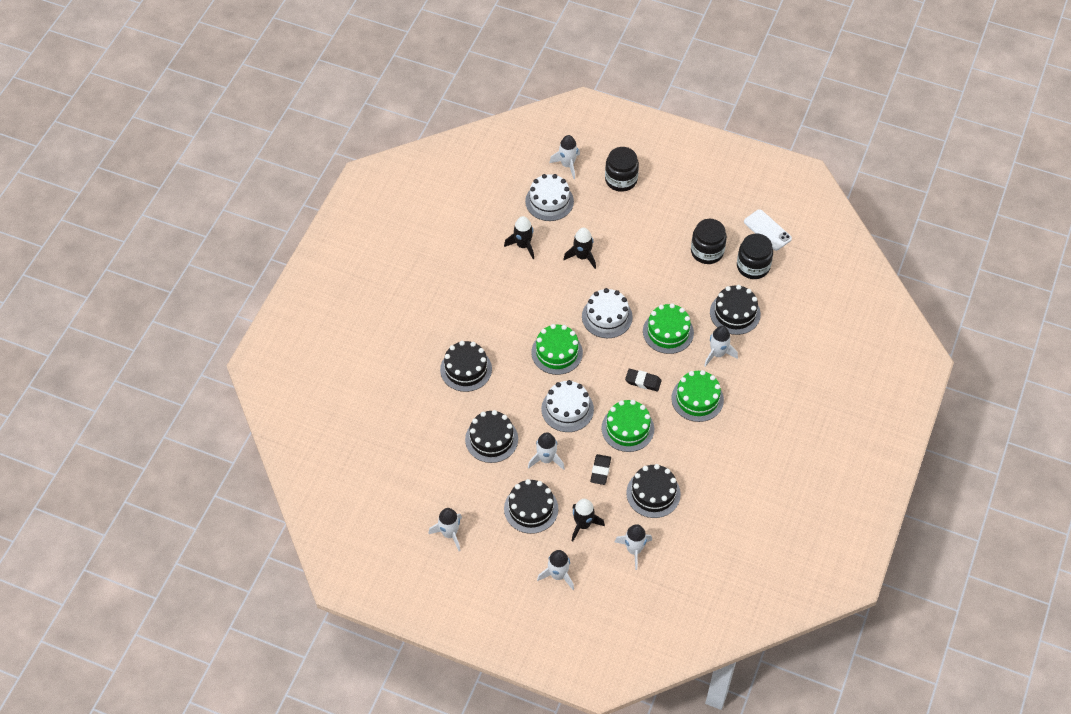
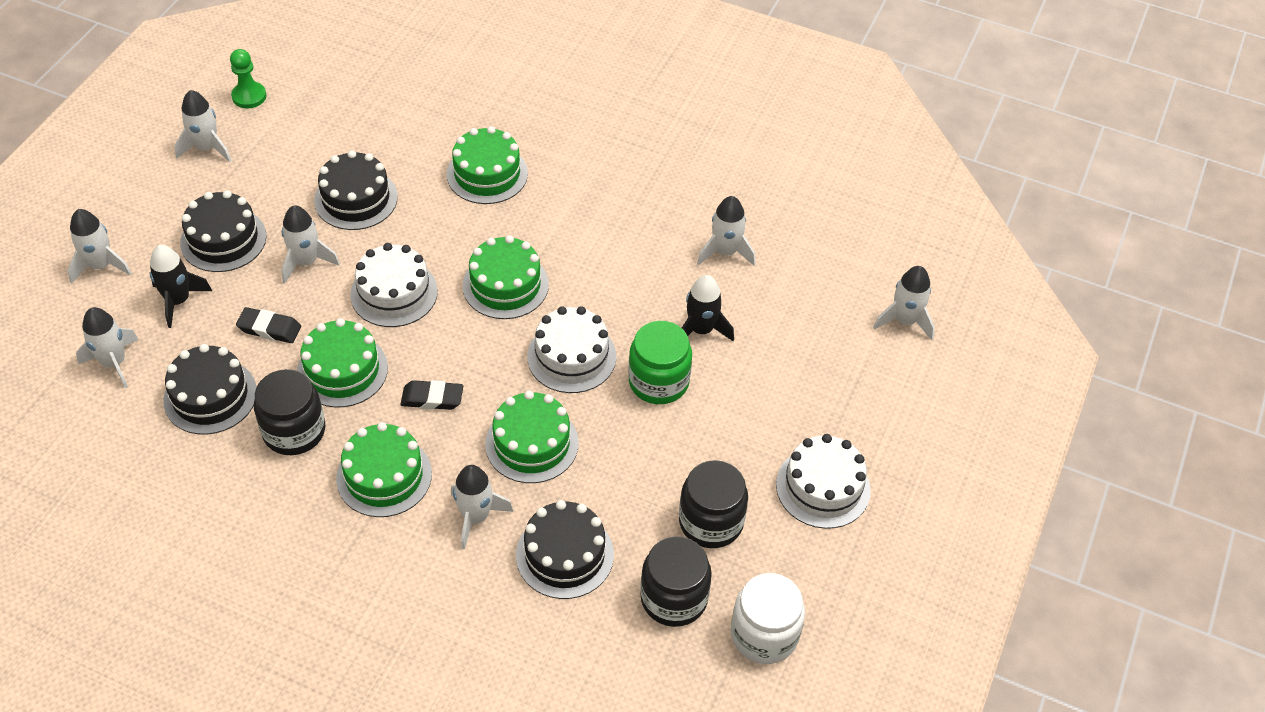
camera: 90 degrees right, 5 degrees down
black cake [440,341,492,392] -> green cake [447,126,528,204]
black rocket [504,216,534,259] -> white rocket [697,196,755,266]
white cake [525,174,574,221] -> white cake moved to [776,434,871,529]
black jar [605,147,639,192] -> black jar moved to [254,369,325,455]
black eraser [625,369,661,391] -> black eraser turned 75 degrees clockwise [400,380,463,410]
white phone [744,209,792,251] -> white jar [731,573,805,664]
none -> green pawn [230,49,267,108]
none -> green jar [628,321,692,404]

